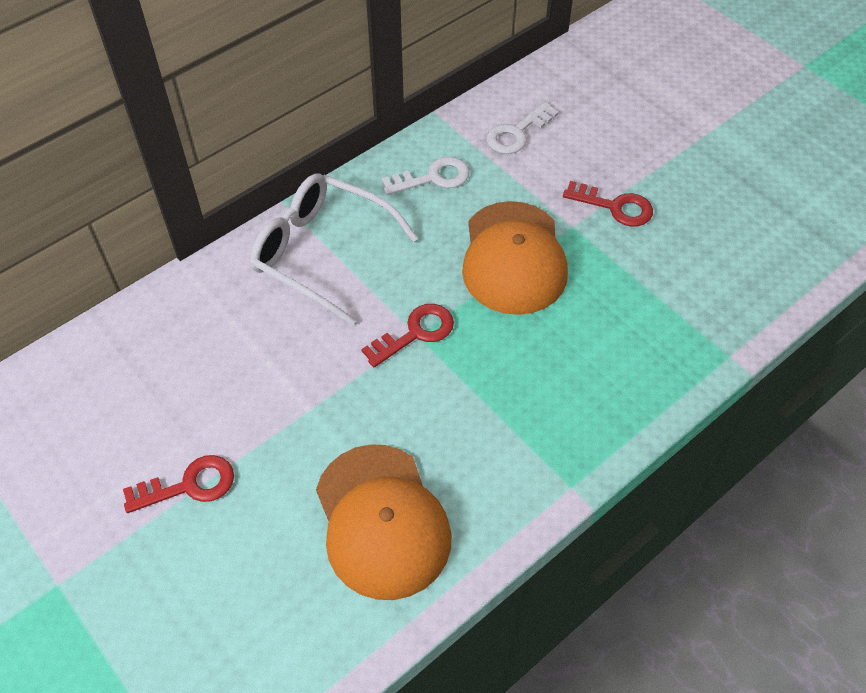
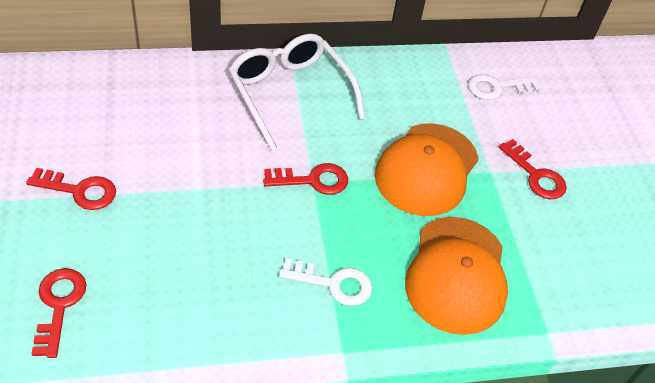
camera: 25 degrees right, 5 degrees down
orange cap [316,444,452,600] -> orange cap moved to [405,217,508,335]
white key [381,157,470,195] -> white key moved to [279,258,372,306]
none -> red key [32,268,87,358]

